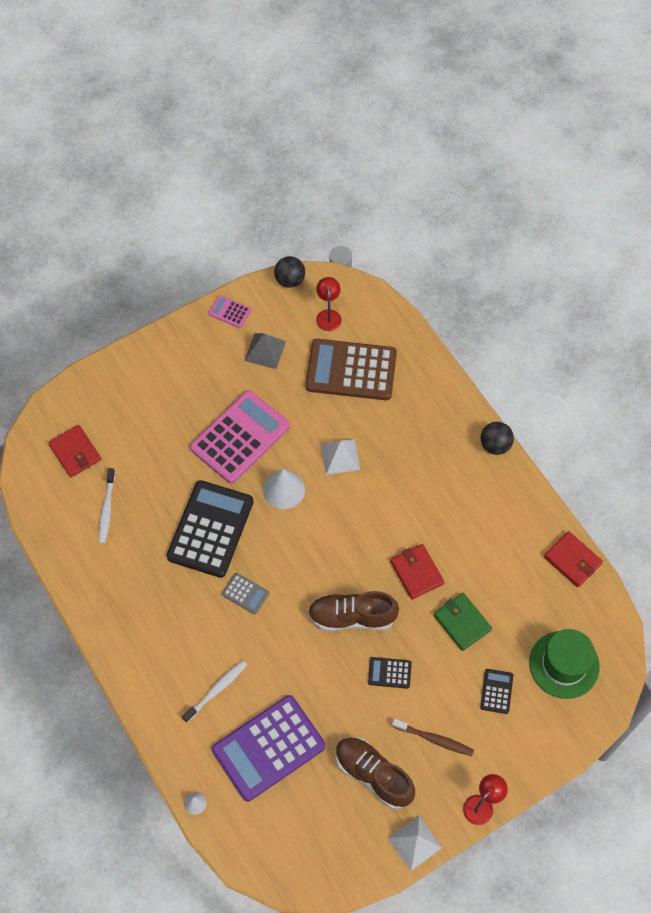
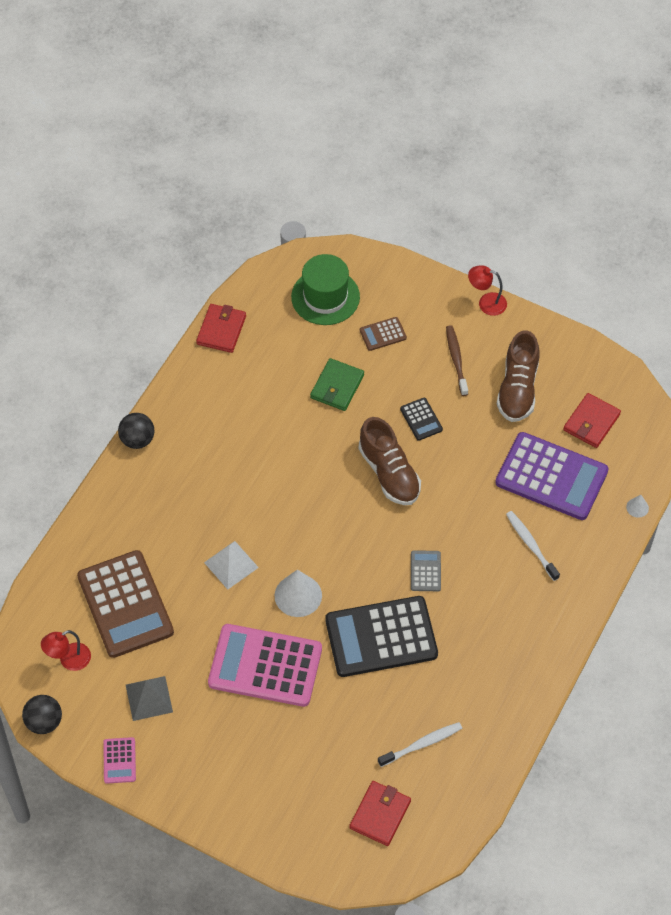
camera: 120 degrees left, 5 degrees down
white toothbrush [182,660,247,723] -> white toothbrush turned 45 degrees clockwise [506,511,560,581]
white pyramid [388,815,442,871] -> none
red wallet [390,544,444,600] -> red wallet moved to [563,393,621,448]
black calculator [480,669,513,714] -> brown calculator [360,317,407,351]

